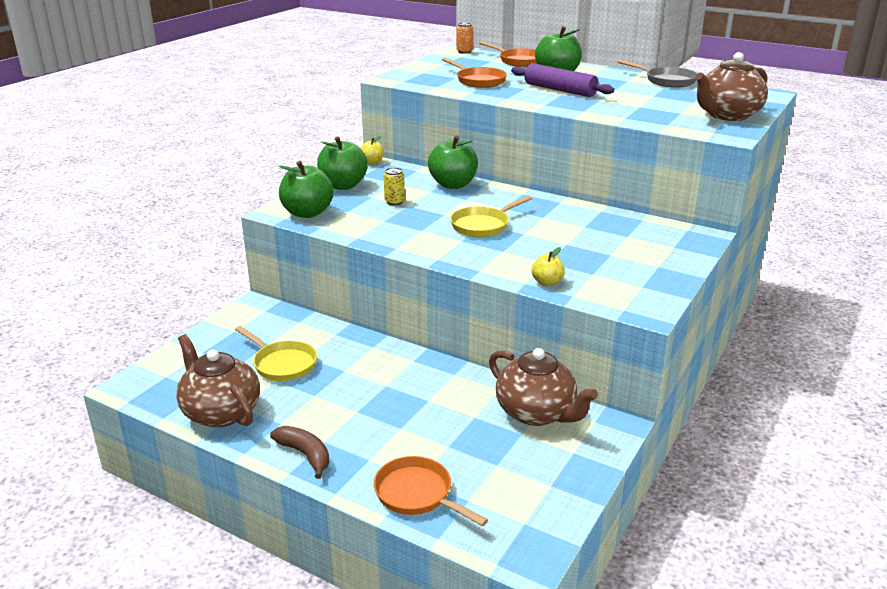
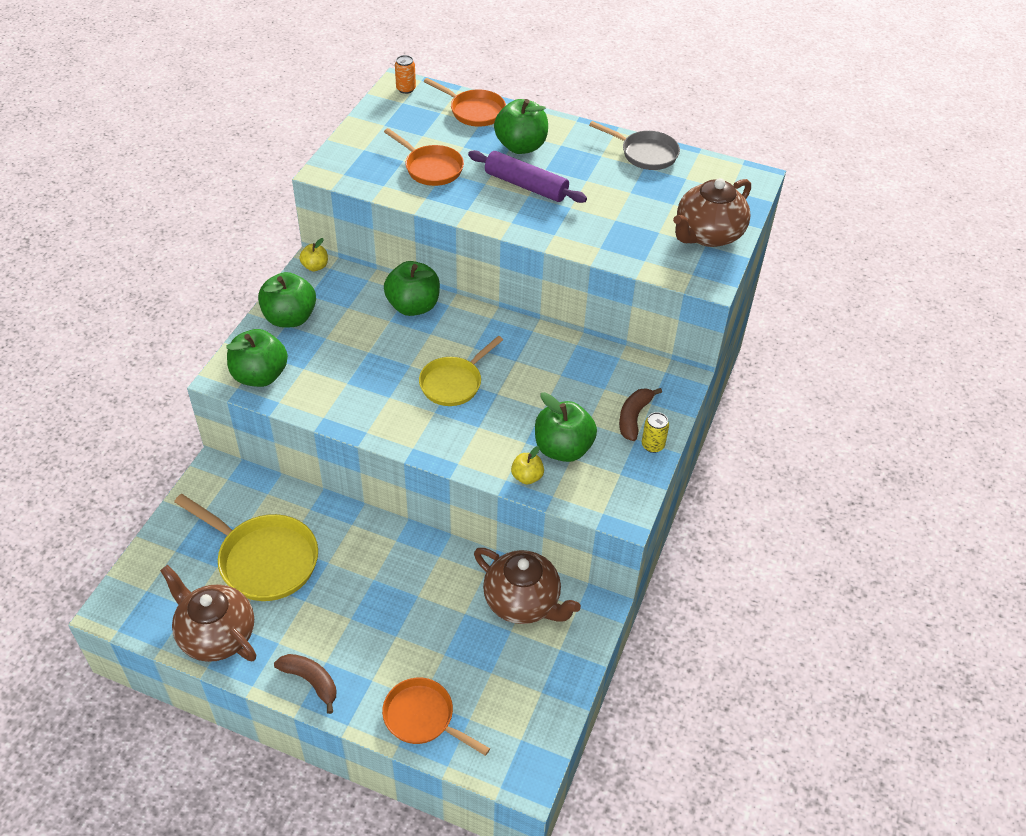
camera: 10 degrees left, 20 degrees up
yellow pan [235,326,317,381] -> yellow pan [174,494,318,601], size x1.54
yellow can [384,167,405,205] -> yellow can moved to [642,412,669,453]
none -> green apple [535,392,597,462]
none -> brown banana [619,388,662,441]

